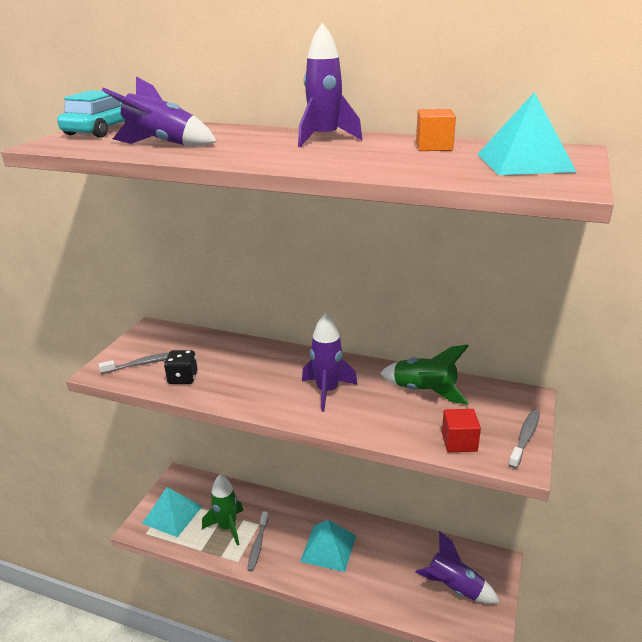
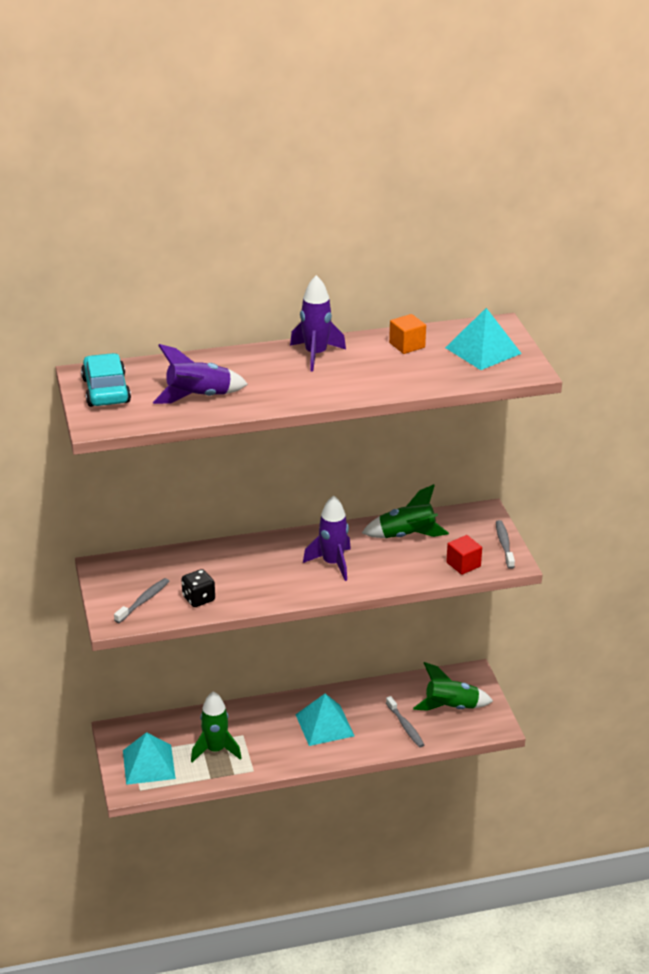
camera: 35 degrees left, 5 degrees up
grey toothbrush [247,511,269,572] -> grey toothbrush moved to [386,696,424,748]
purple rocket [416,531,500,604] -> green rocket [413,662,493,711]

